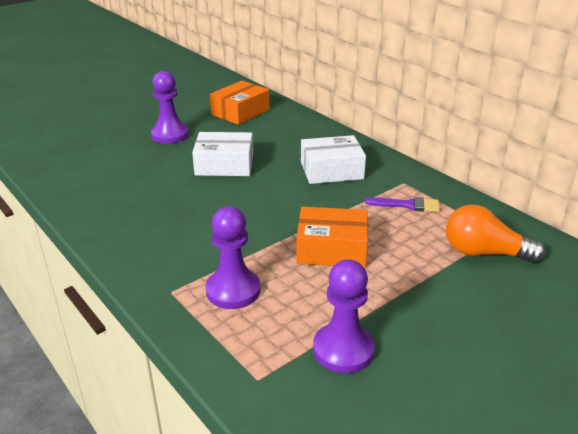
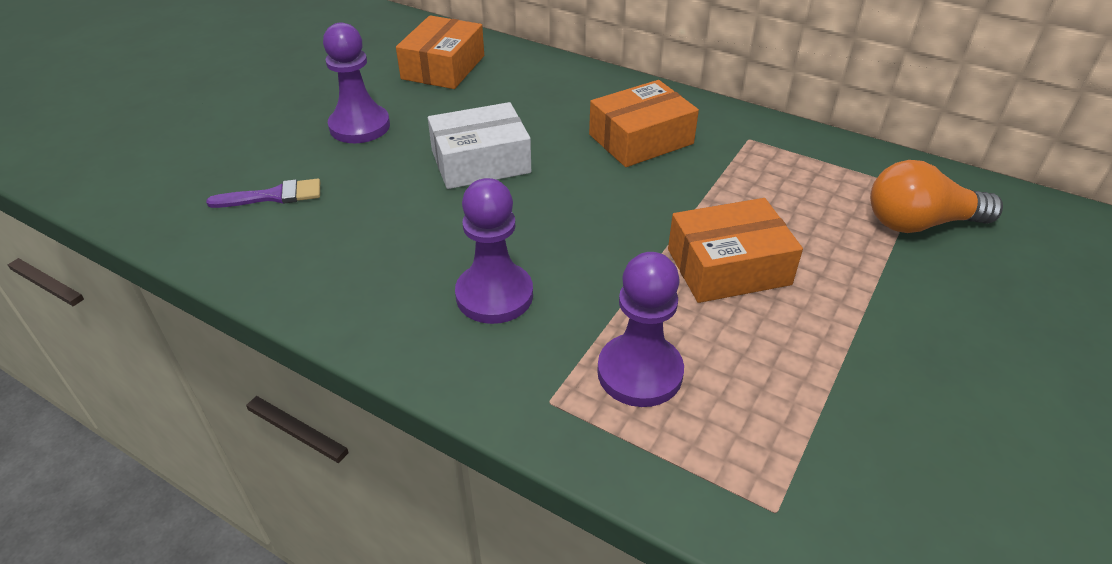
camera: 20 degrees left, 10 degrees up
white box [301,135,366,184] -> orange box [589,80,699,167]
purple pawn [313,259,375,373] -> purple pawn moved to [455,178,533,324]
purple brush [365,197,440,212] -> purple brush moved to [206,179,320,208]

